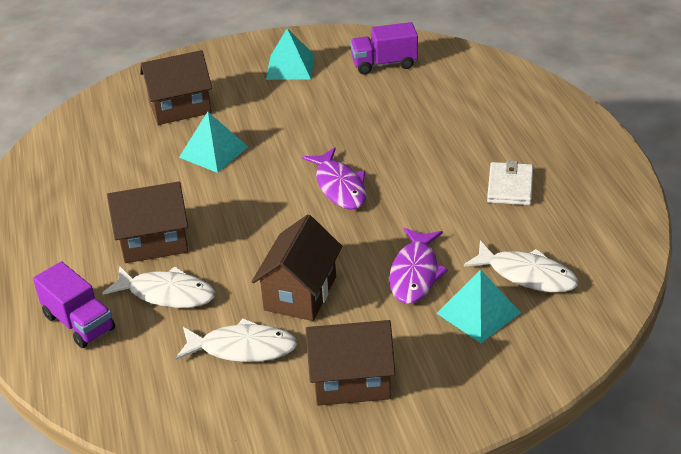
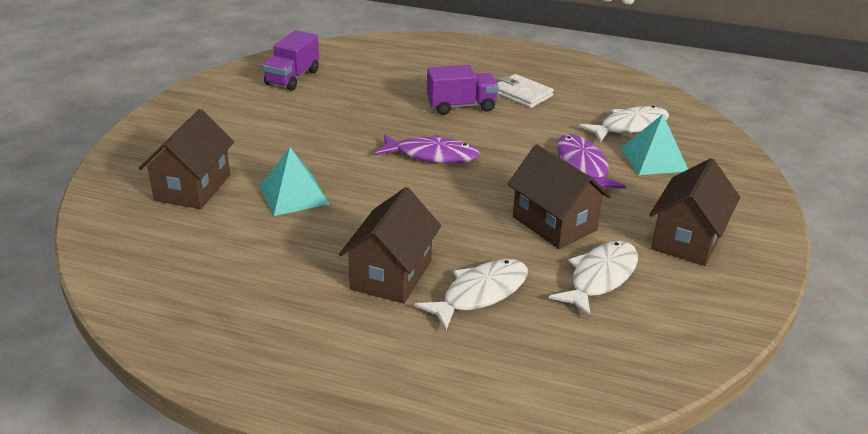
camera: 60 degrees left, 5 degrees down
purple truck [33,261,115,348] -> purple truck moved to [427,65,499,115]
turquoise pyramid [266,28,315,80] -> none
purple fish [389,228,448,304] -> purple fish turned 150 degrees counterclockwise [557,134,626,189]

